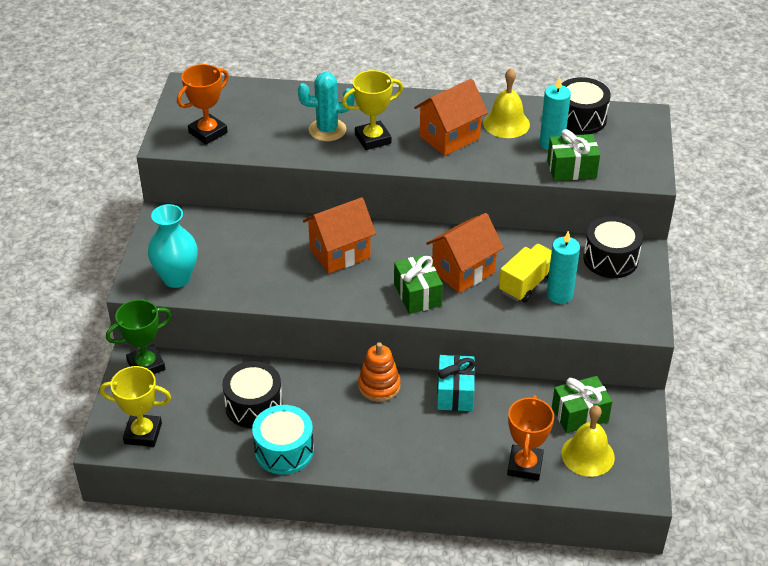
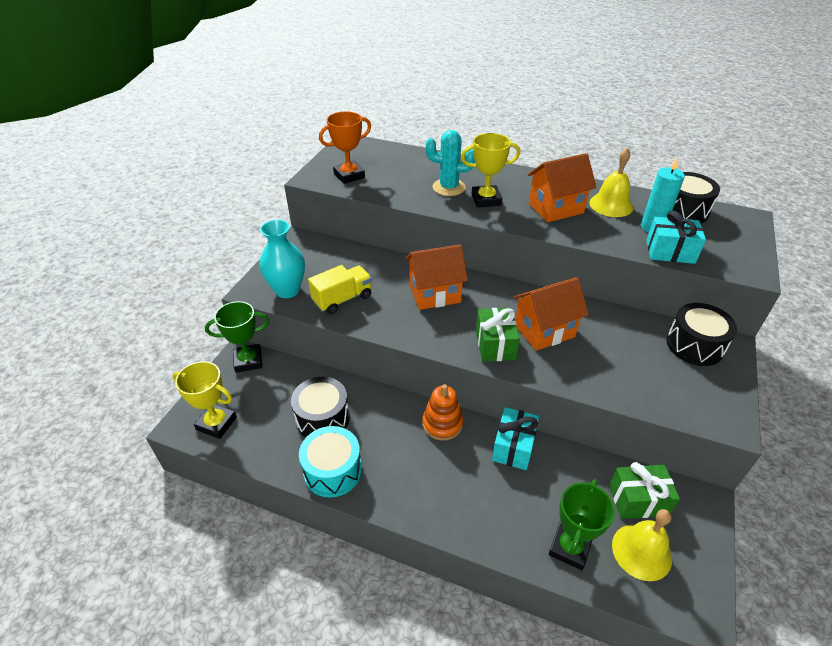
camera: 15 degrees right, 0 degrees up
yellow truck [499,244,552,303] -> yellow truck moved to [308,265,372,314]
orange trophy [507,395,554,481] -> green trophy [549,479,615,570]
green gift [547,129,600,181] -> turquoise gift [646,211,706,264]
turquoise candle [547,231,580,304] -> none

